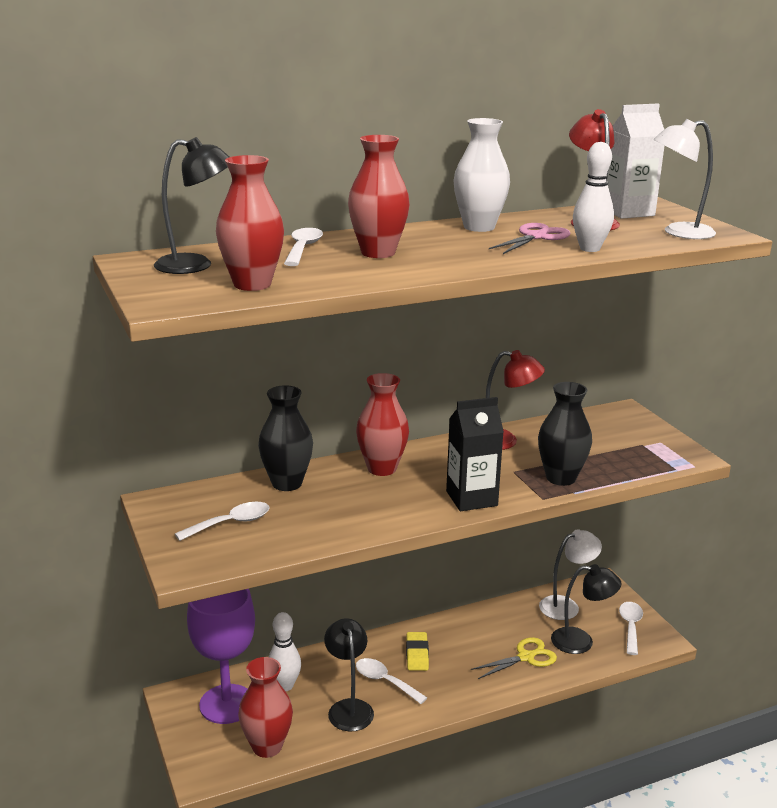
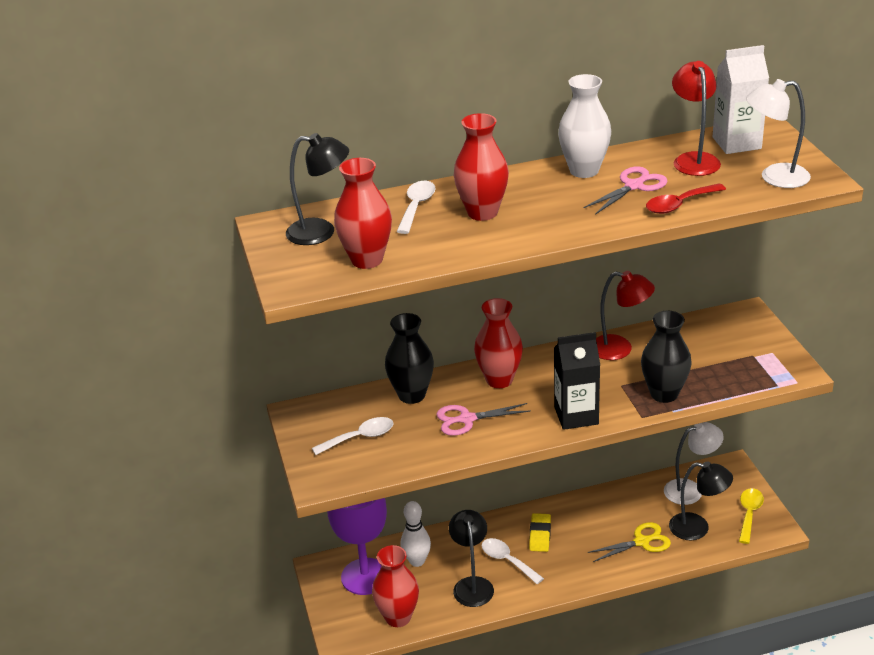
camera: 10 degrees right, 10 degrees up
white bowling pin [573,142,614,252] -> red spoon [646,184,726,214]
white spoon [619,602,643,655] -> yellow spoon [739,488,764,544]
none -> pink scissors [436,403,531,436]

